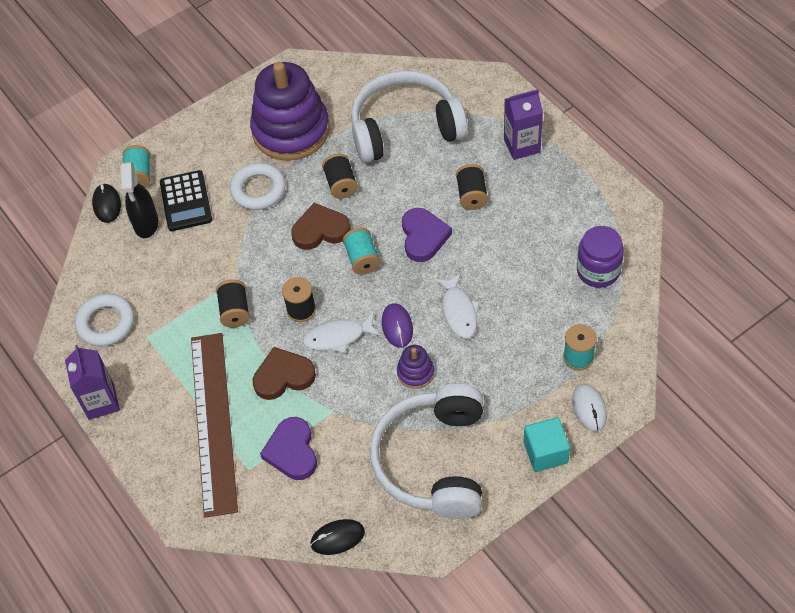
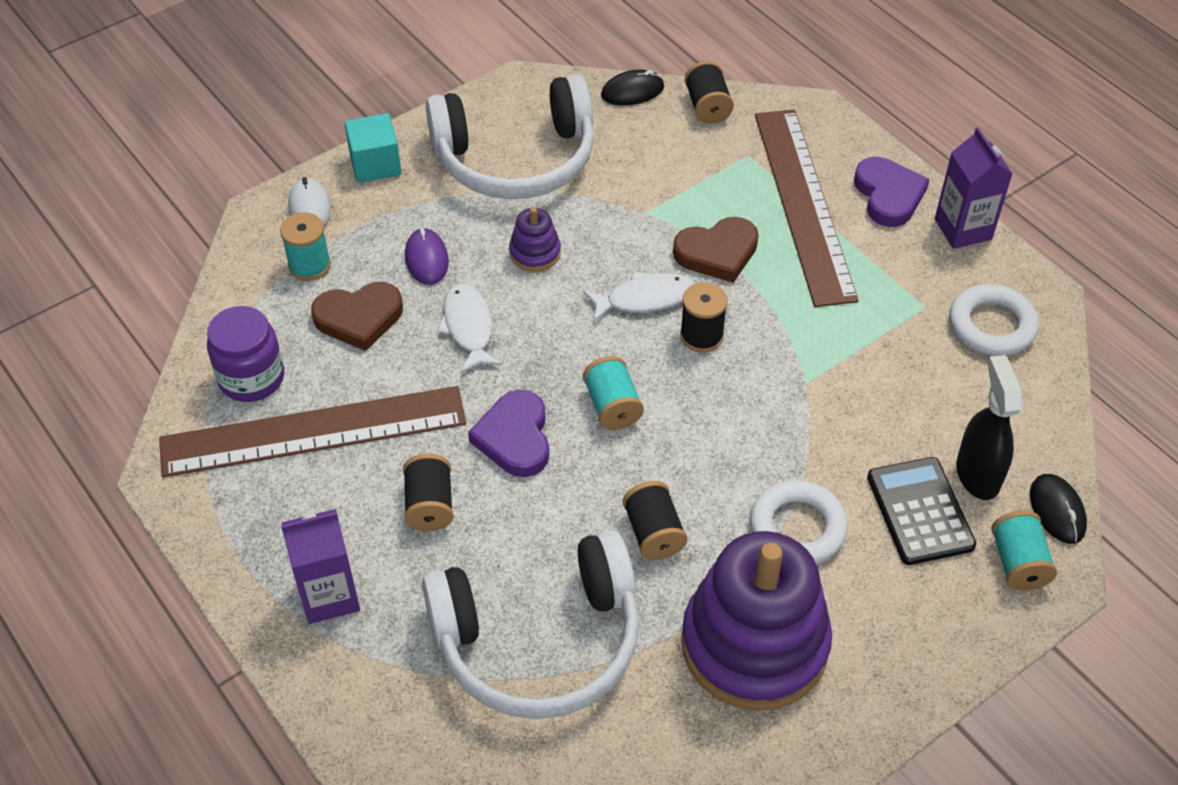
camera: 175 degrees right, 5 degrees down
black spool [216,279,250,327] -> black spool moved to [685,61,734,124]
purple heart [260,417,317,480] -> purple heart moved to [854,157,930,227]
brown heart [291,203,351,250] -> brown heart moved to [311,282,403,351]
white headphones [370,384,483,519] -> white headphones turned 75 degrees clockwise [426,74,594,199]
purple mouse [382,303,413,348] -> purple mouse moved to [405,228,449,285]
none -> brown ruler [159,386,466,477]

